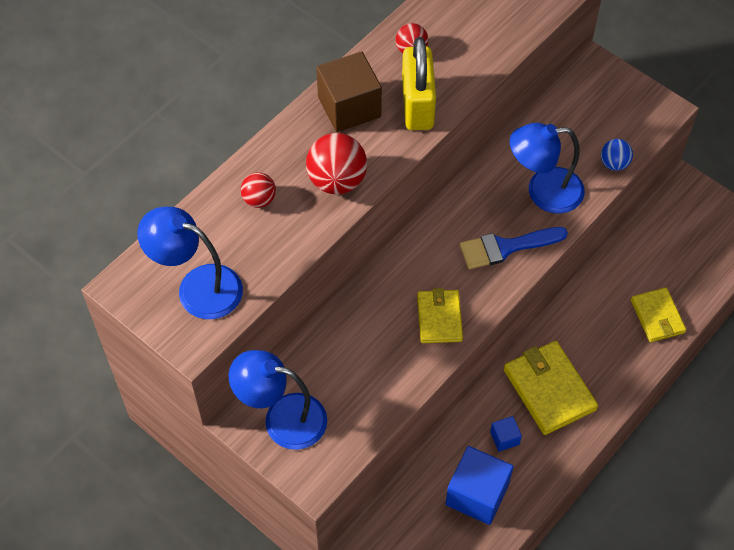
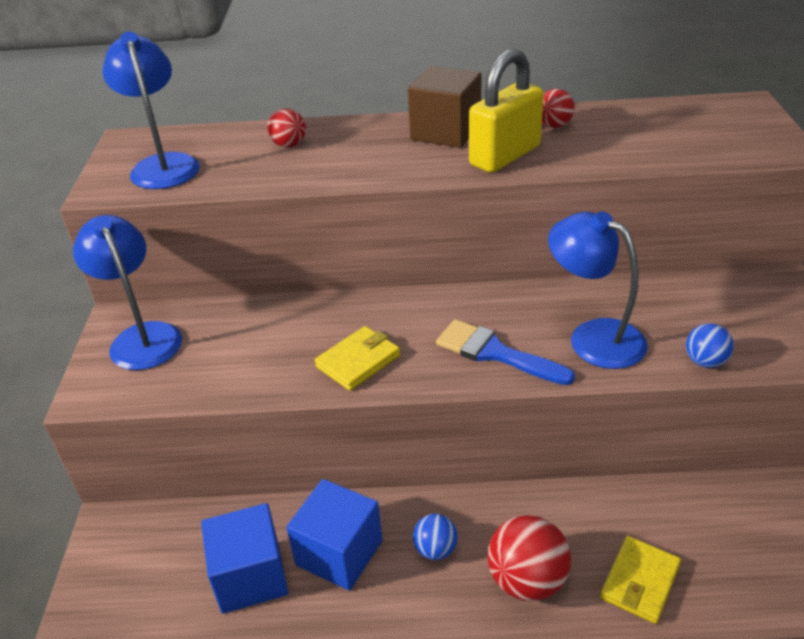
camera: 50 degrees right, 20 degrees down
red ball [306,133,367,194] -> red ball moved to [487,515,571,601]
blue cube [490,416,522,452] -> blue cube [286,479,382,590], size x2.09
yellow wallet [504,341,598,435] -> blue ball [413,514,458,560]

